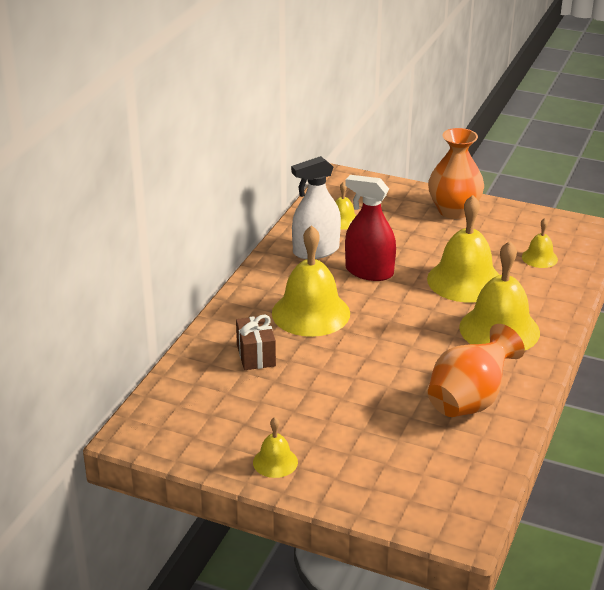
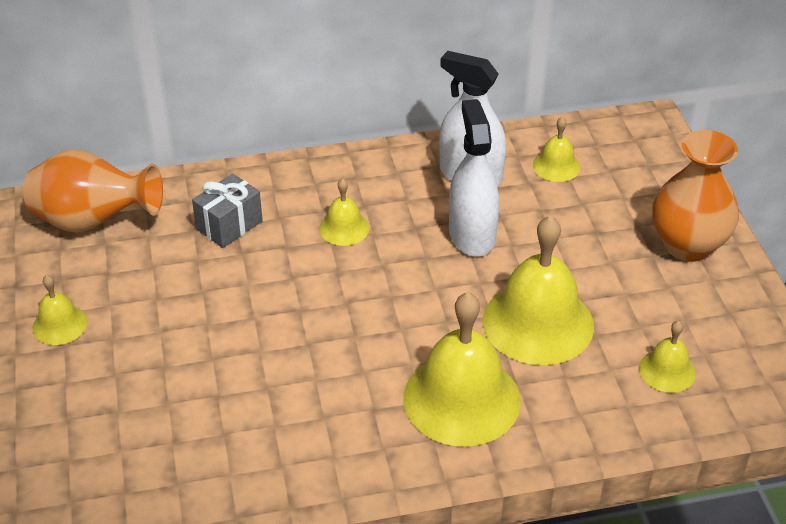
camera: 55 degrees right, 10 degrees up
brown gift [236,315,276,370] -> grey gift [192,174,263,248]
yellow bell [272,225,350,337] -> yellow bell [319,178,369,246], size x0.49
red spray bottle [345,175,396,281] -> white spray bottle [449,99,499,257]
orange vase [428,324,525,417] -> orange vase moved to [23,149,163,233]

